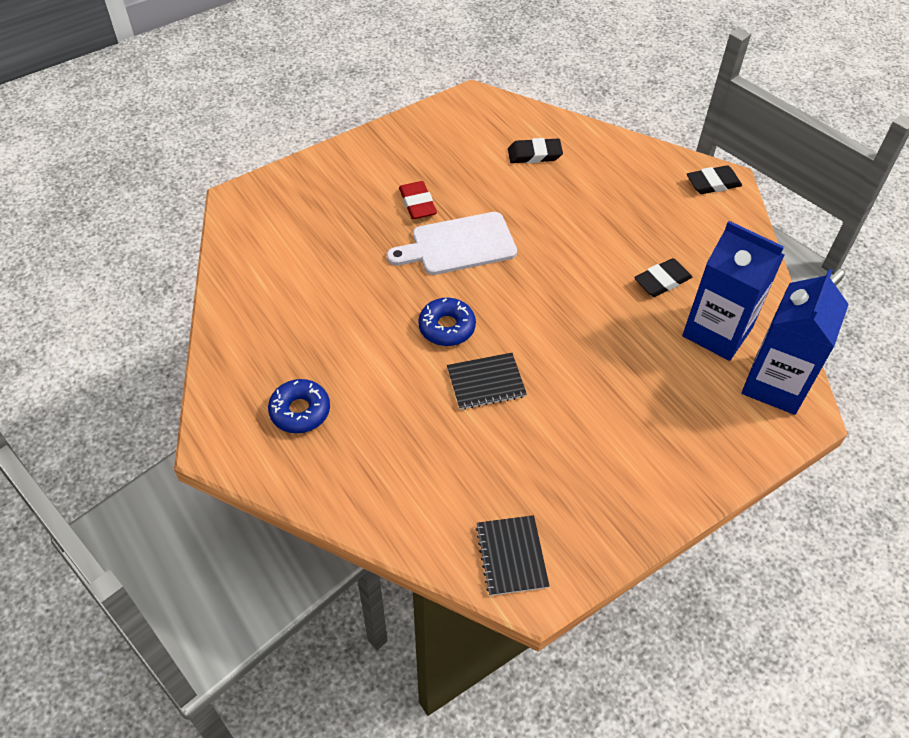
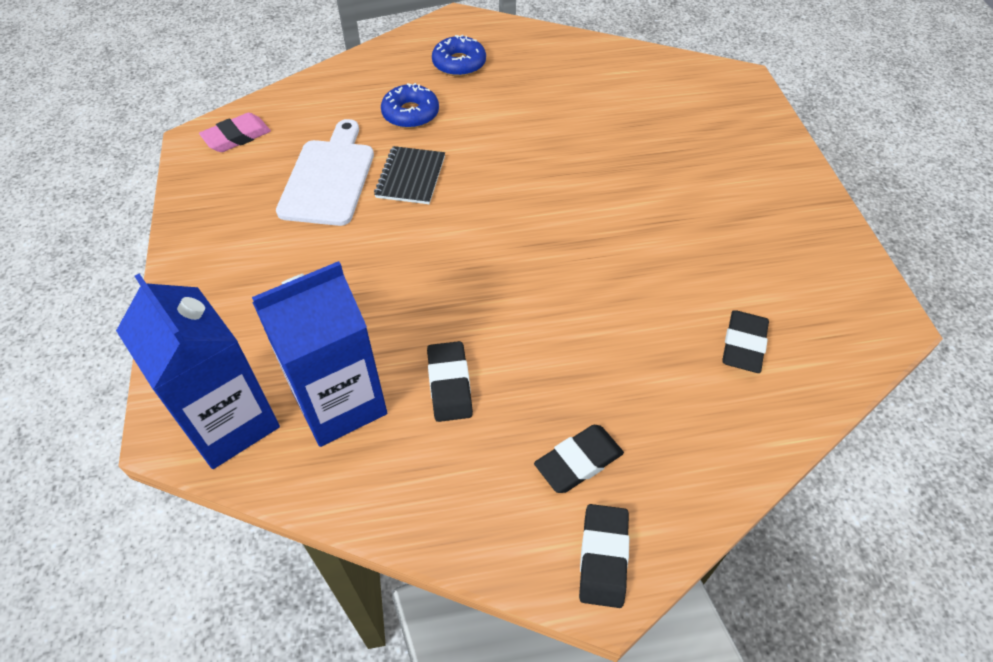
camera: 115 degrees right, 0 degrees up
white cutting board [387,212,517,275] -> white cutting board moved to [276,119,374,226]
red eraser [399,181,437,219] -> none
blue donut [418,298,476,346] -> blue donut moved to [381,83,439,128]
black notebook [475,515,549,596] -> pink eraser [199,113,271,152]
none -> black eraser [534,425,624,493]

